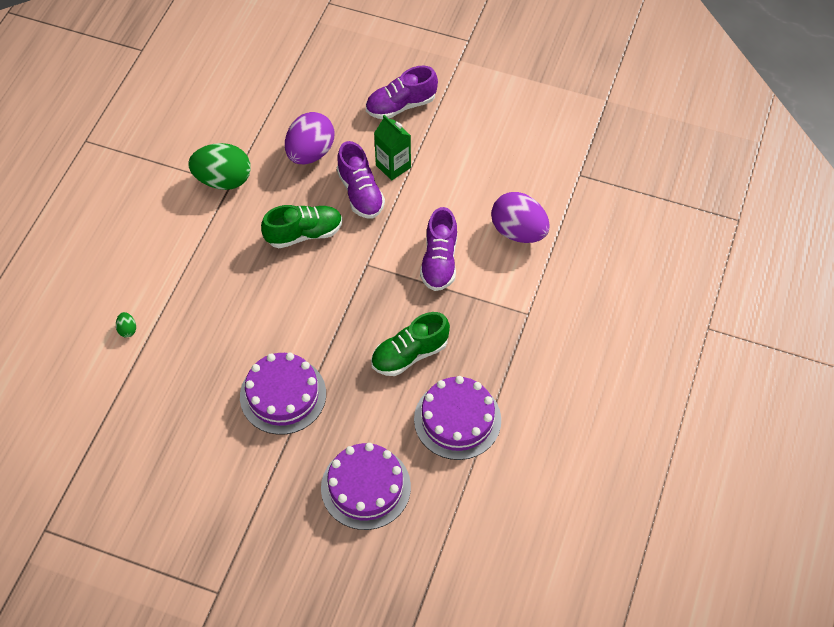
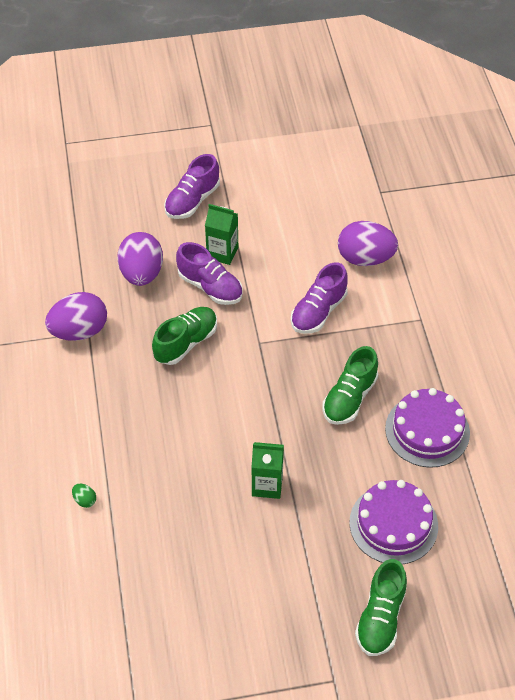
camera: 30 degrees left, 5 degrees down
green egg [188,143,251,190] -> purple egg [45,292,107,341]
purple cake [240,353,326,435] -> green carton [251,442,284,499]
purple shoe [420,207,457,291] -> purple shoe turned 60 degrees clockwise [291,262,348,334]
none -> green shoe [355,559,407,656]

